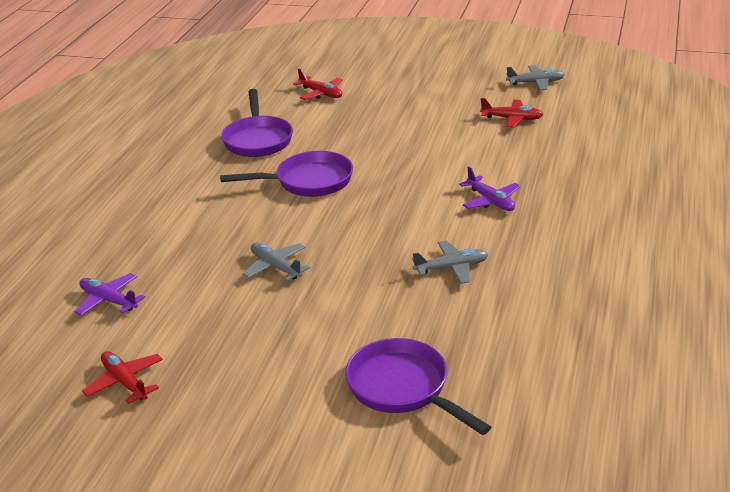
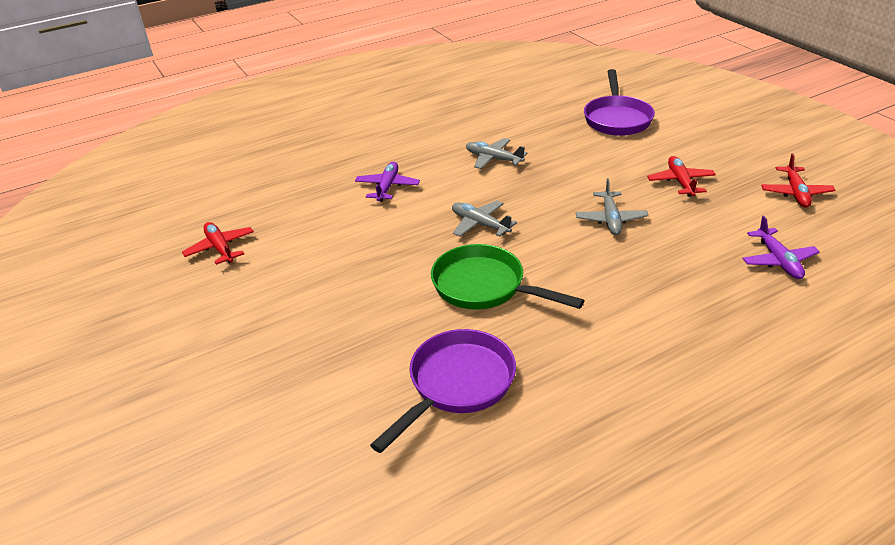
camera: 135 degrees left, 5 degrees up
purple pan [220,151,353,197] -> green pan [431,244,585,310]
red plane [293,69,343,100] -> red plane moved to [647,156,716,197]
grey plane [506,65,565,90] -> grey plane moved to [452,200,517,237]

